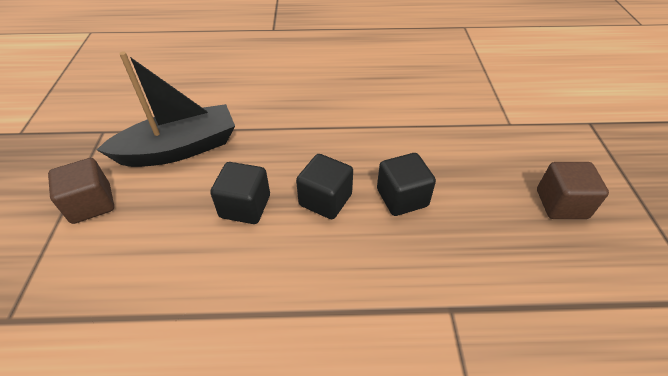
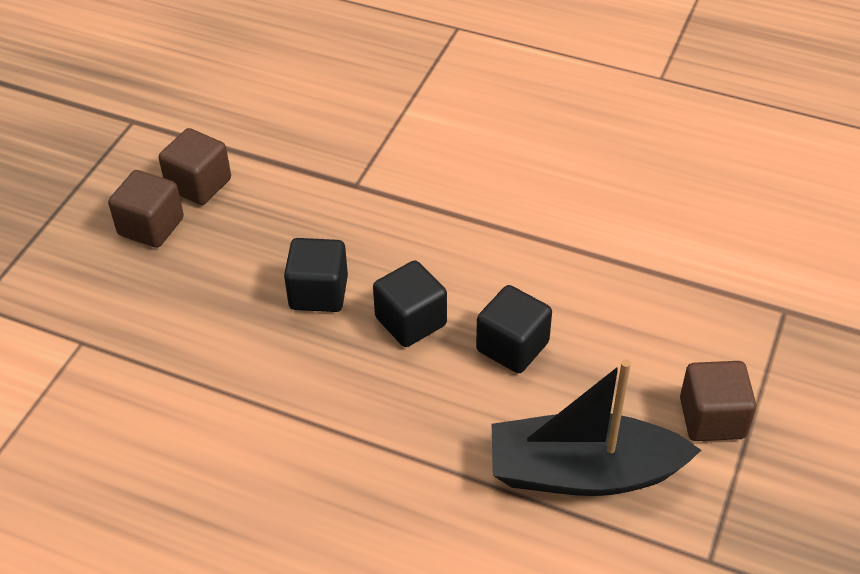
camera: 155 degrees left, 0 degrees up
none -> brown cube [159,128,231,205]

